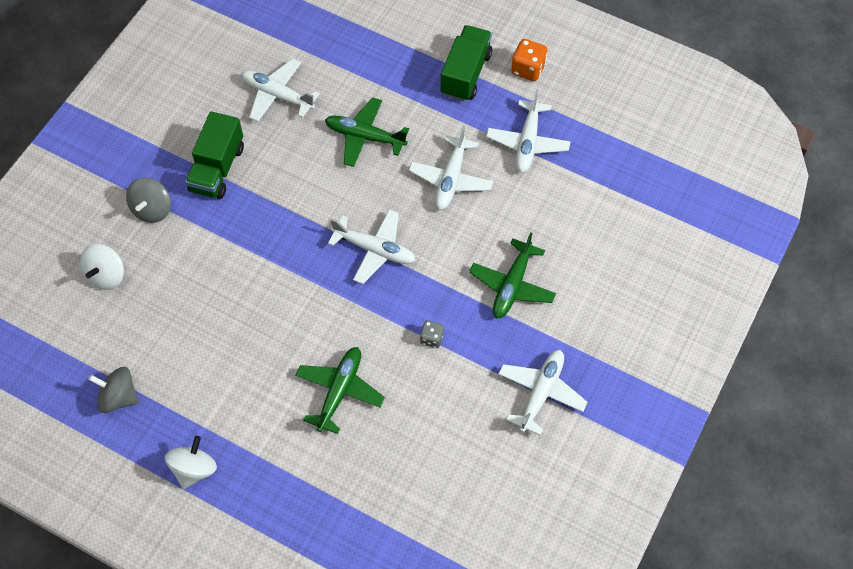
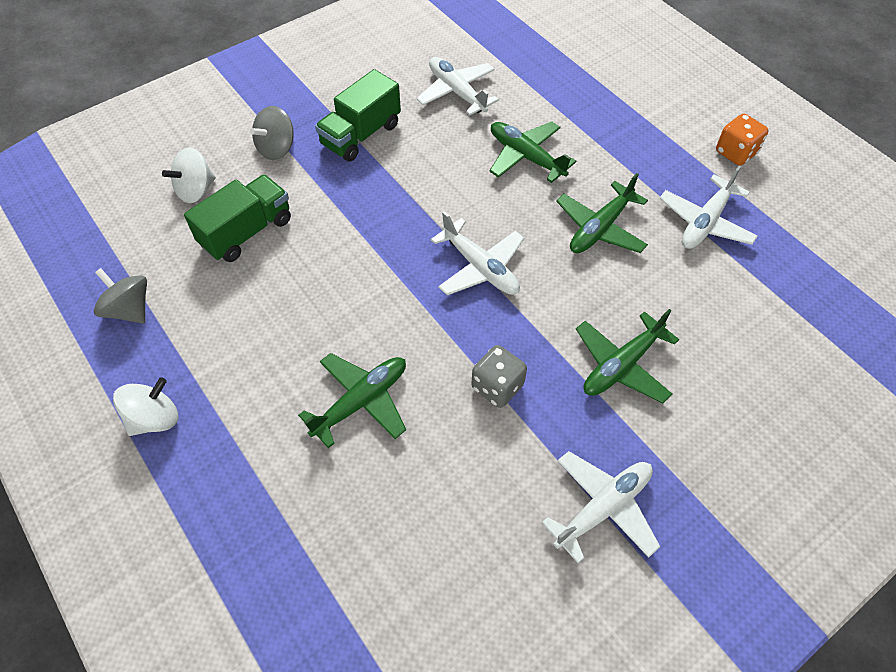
camera: 25 degrees right, 5 degrees down
white plane [409,126,493,210] -> green plane [556,173,648,253]
grey dice [420,320,444,348] -> grey dice [472,345,527,408], size x1.58
green truck [440,25,492,101] -> green truck moved to [184,175,291,262]

